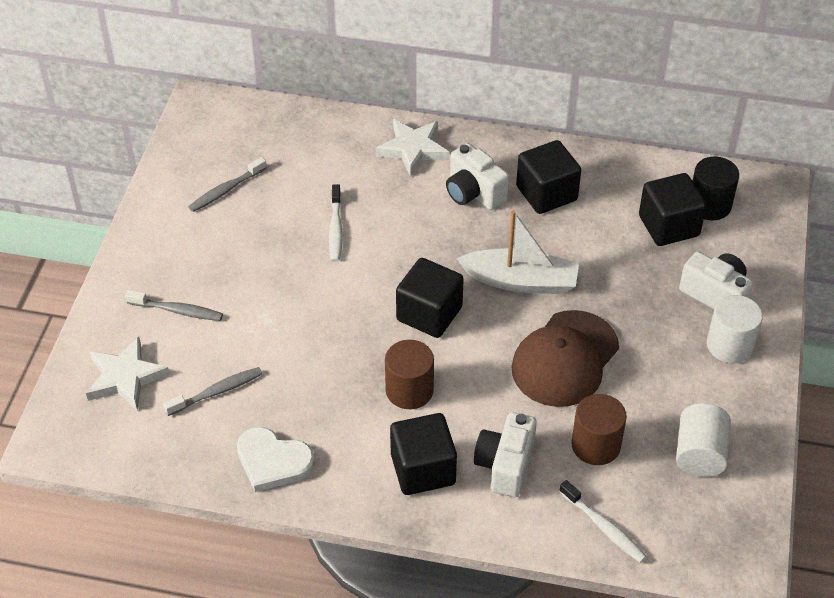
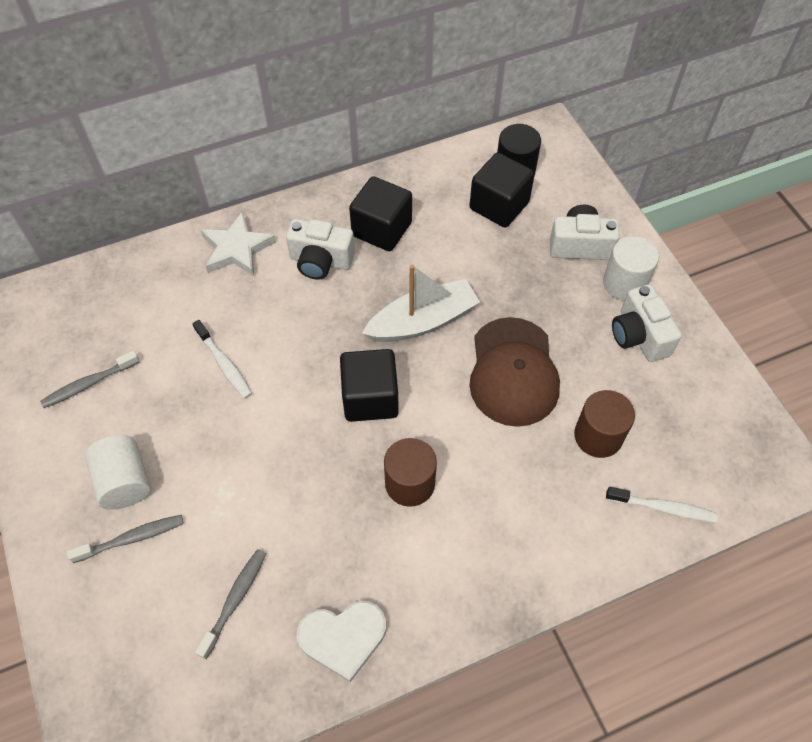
camera: 35 degrees left, 10 degrees up
white star [86,337,170,410] -> none
grey toothbrush [188,157,267,212] -> grey toothbrush turned 45 degrees clockwise [40,350,140,408]
black cube [390,413,457,495] -> none
white camera [474,412,537,497] -> white camera moved to [612,284,682,362]
white cylinder [676,404,731,477] -> white cylinder moved to [85,435,150,510]

